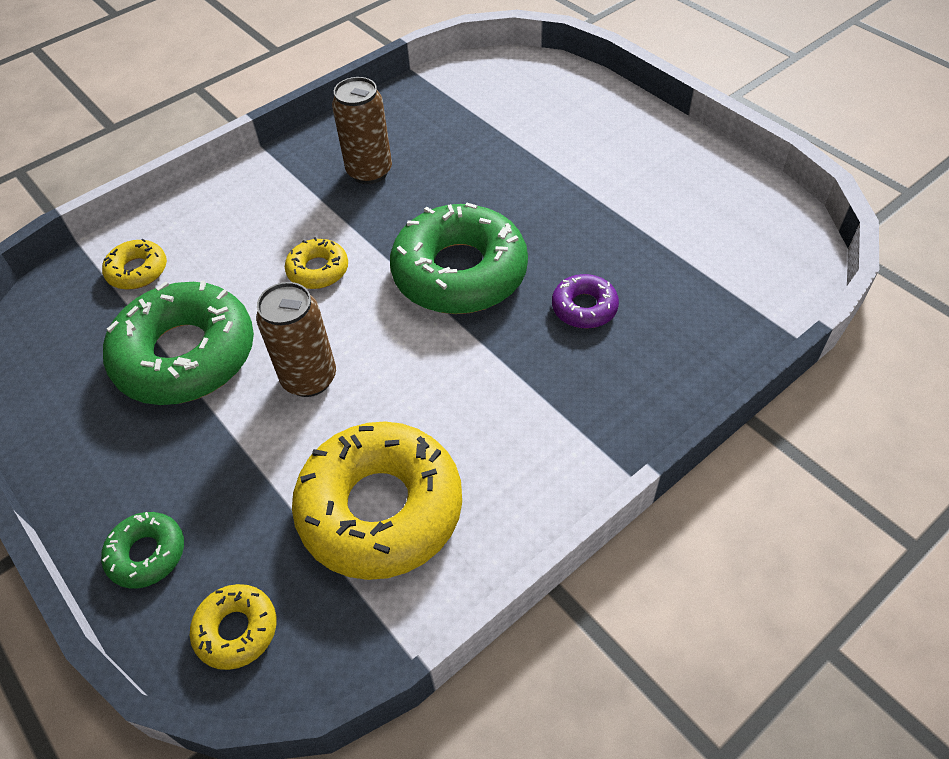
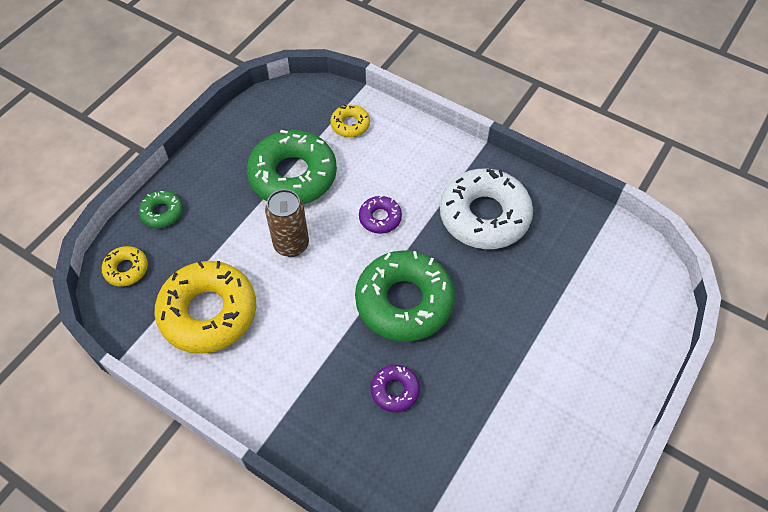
camera: 70 degrees right, 5 degrees up
yellow donut [285,237,348,289] -> purple donut [359,196,402,234]
brown can [332,77,392,184] -> white donut [440,168,533,249]

